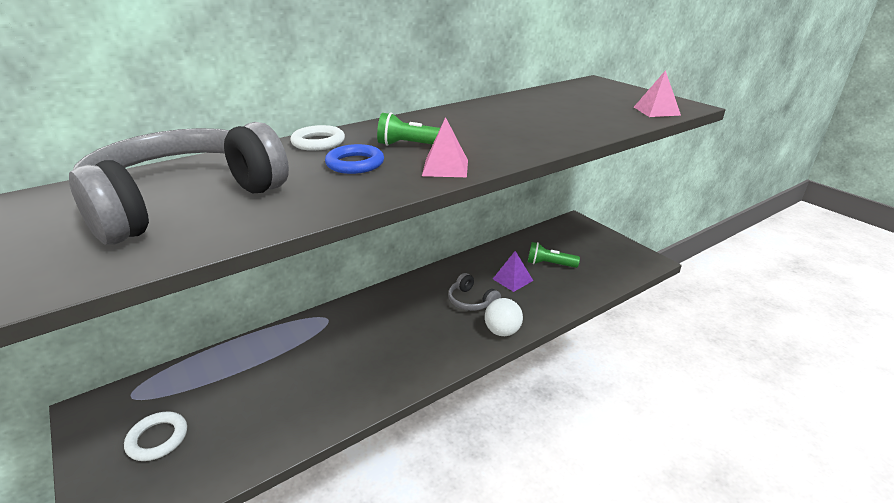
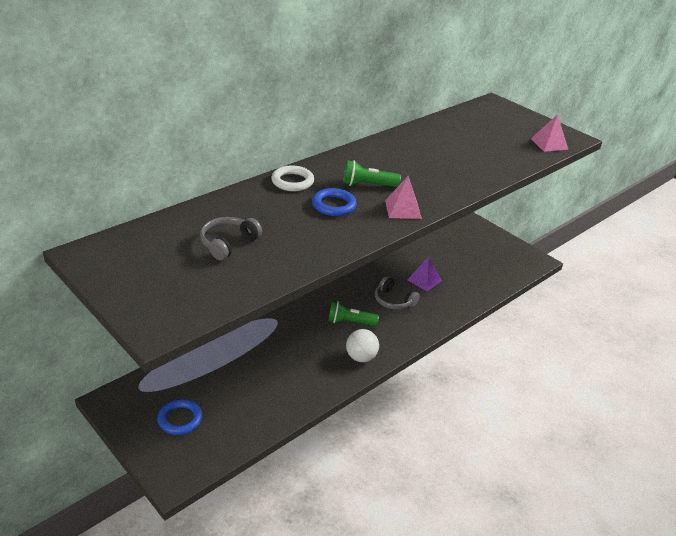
camera: 10 degrees left, 5 degrees up
grey headphones [69,122,289,245] -> grey headphones [200,217,262,260], size x0.44
white ring [124,411,187,461] -> blue ring [157,399,203,435]
white ball [485,298,523,336] -> white ball moved to [346,329,379,362]
green flashlight [528,242,580,268] -> green flashlight moved to [328,301,379,326]

